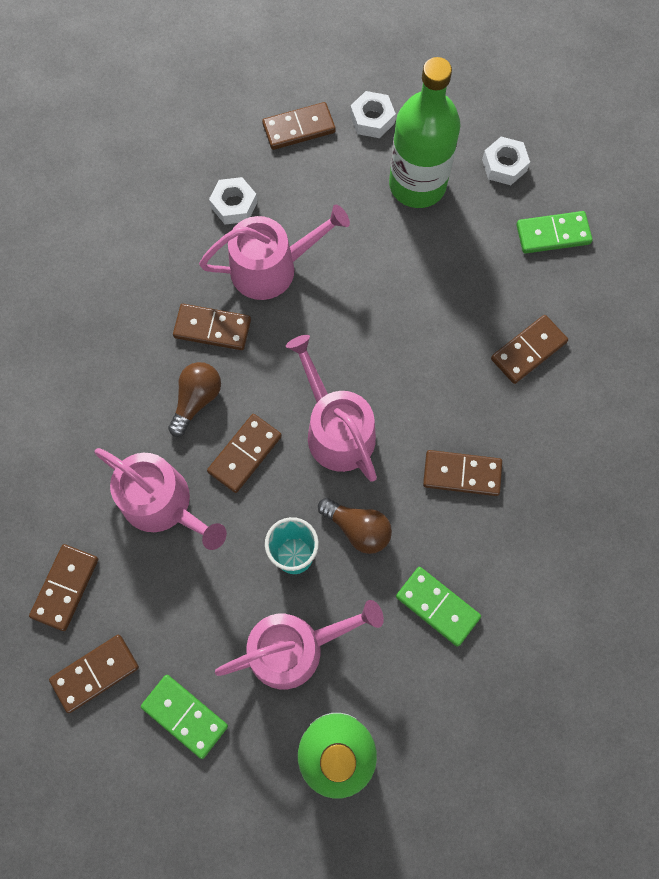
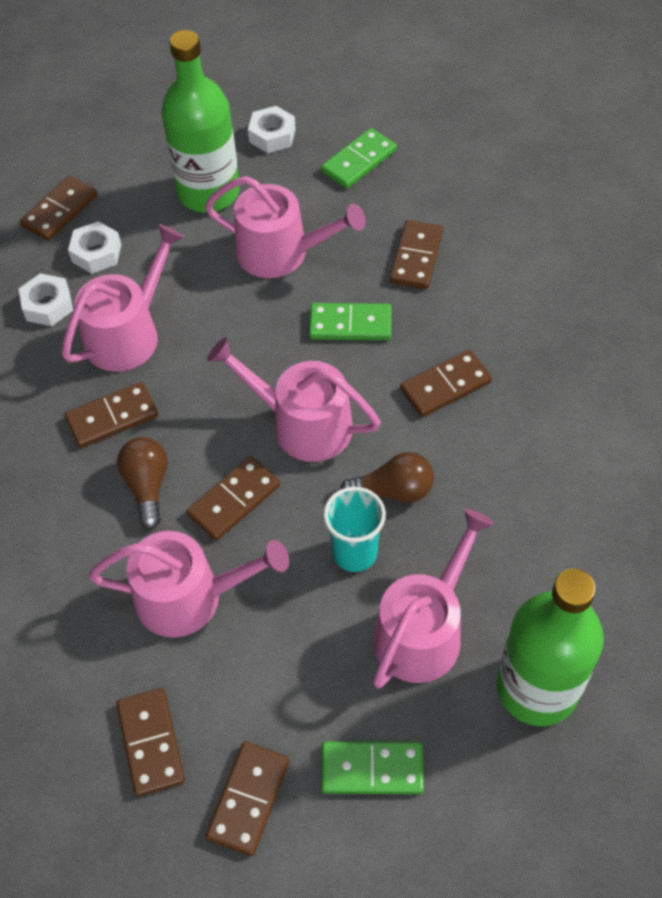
camera: 35 degrees left, 15 degrees down
brown domino [207,414,282,493] -> brown domino turned 45 degrees clockwise [187,456,280,541]
white nut [350,91,396,138] -> white nut moved to [68,221,121,274]
green domino [396,567,481,647] -> green domino moved to [309,303,391,340]
none -> pink watering can [205,176,366,278]

